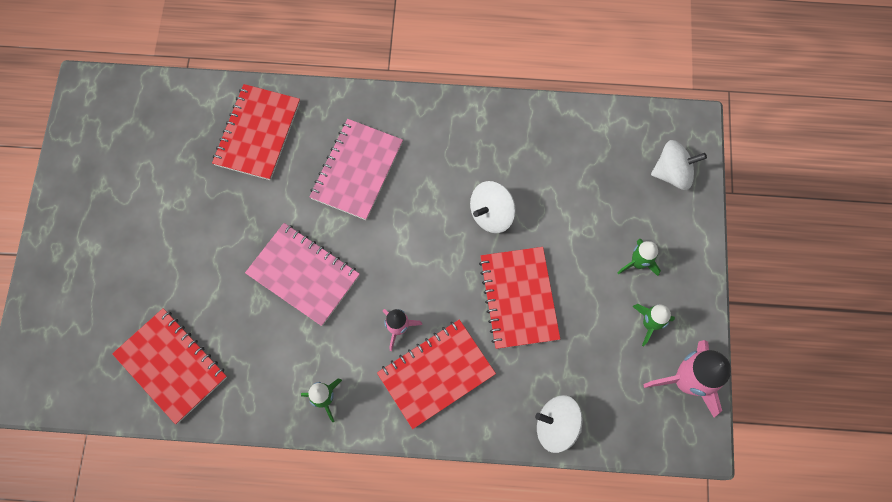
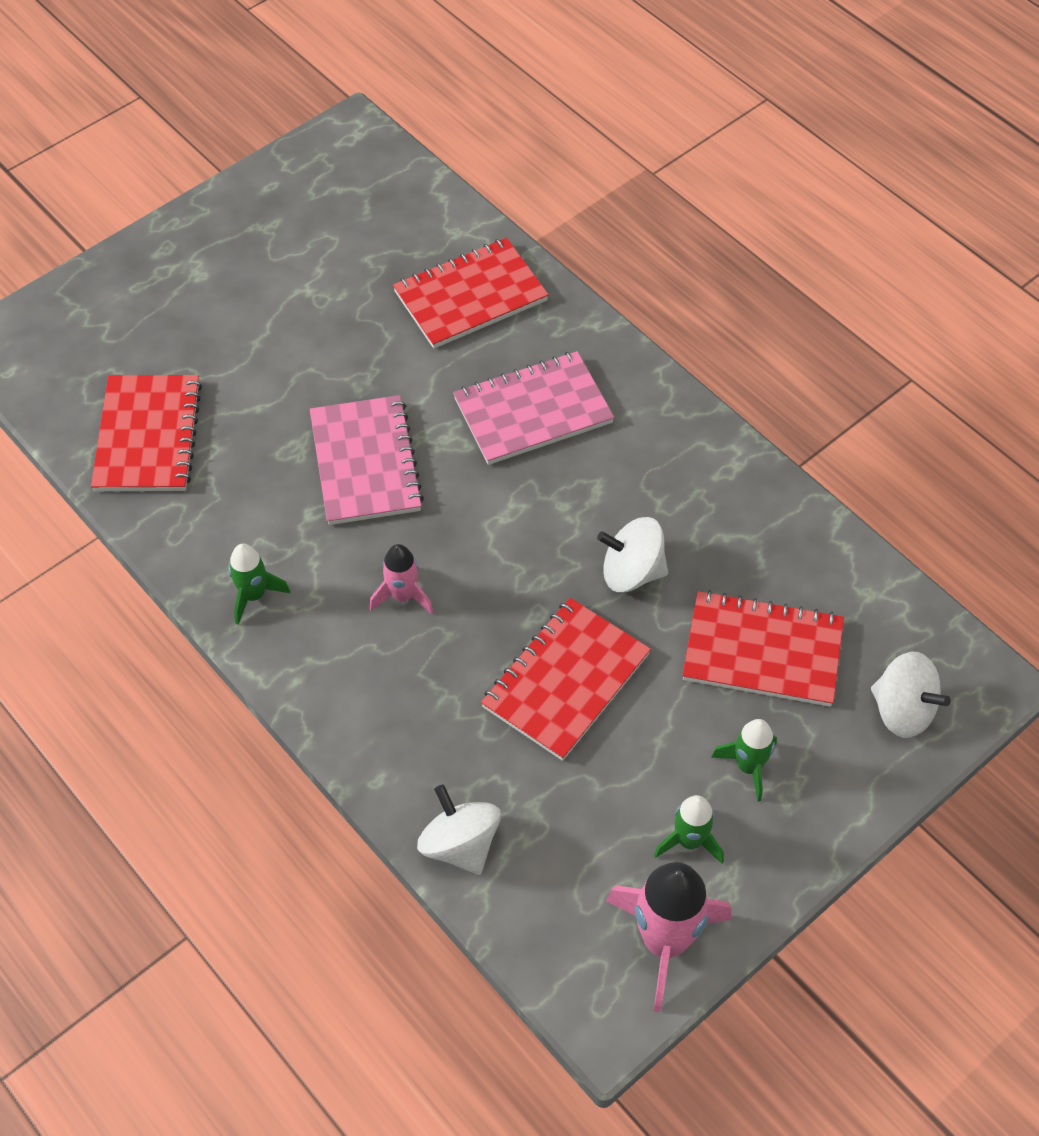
camera: 45 degrees right, 15 degrees down
red notebook [377,319,496,429] -> red notebook moved to [682,590,844,707]

